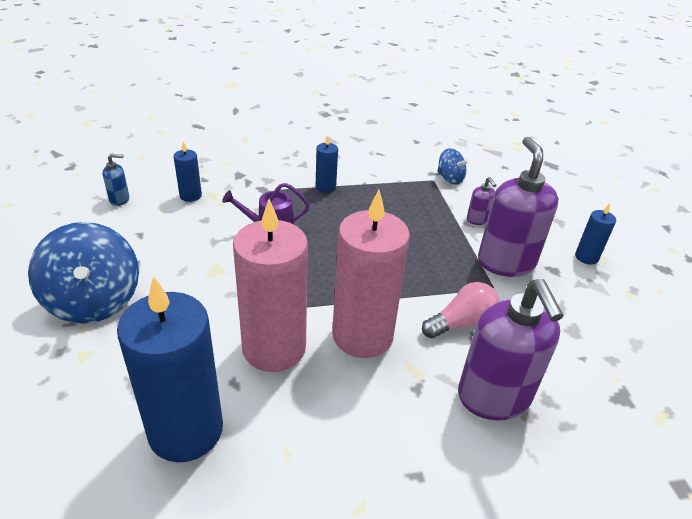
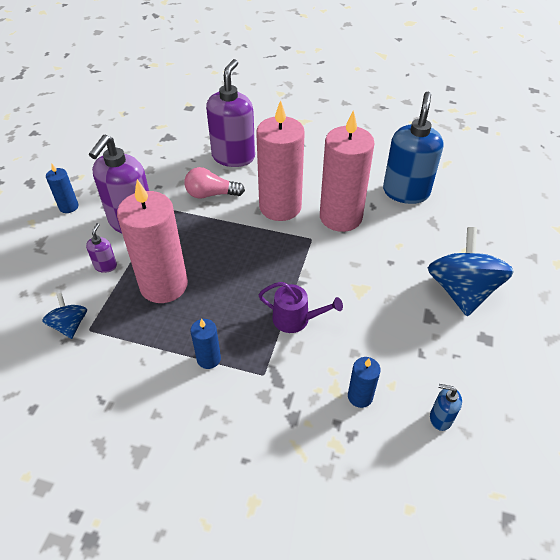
camera: 150 degrees left, 10 degrees up
blue candle [117,276,223,462] -> blue soap dispenser [383,92,444,204]
none -> pink candle [117,179,188,303]

